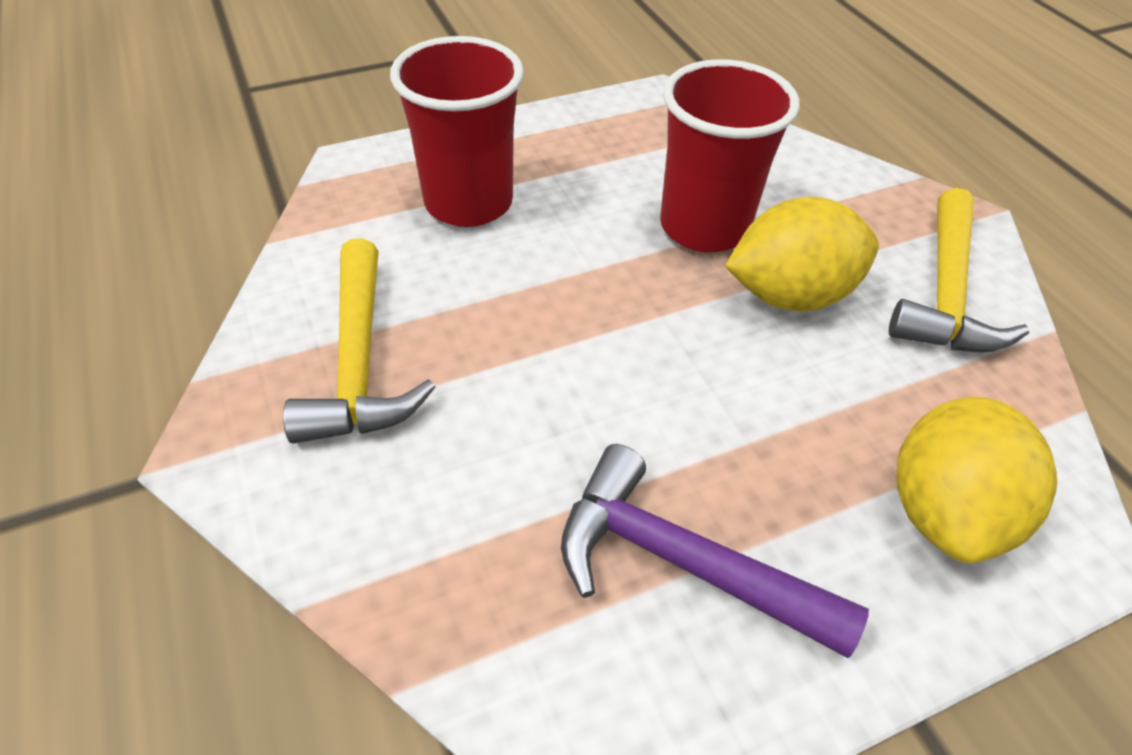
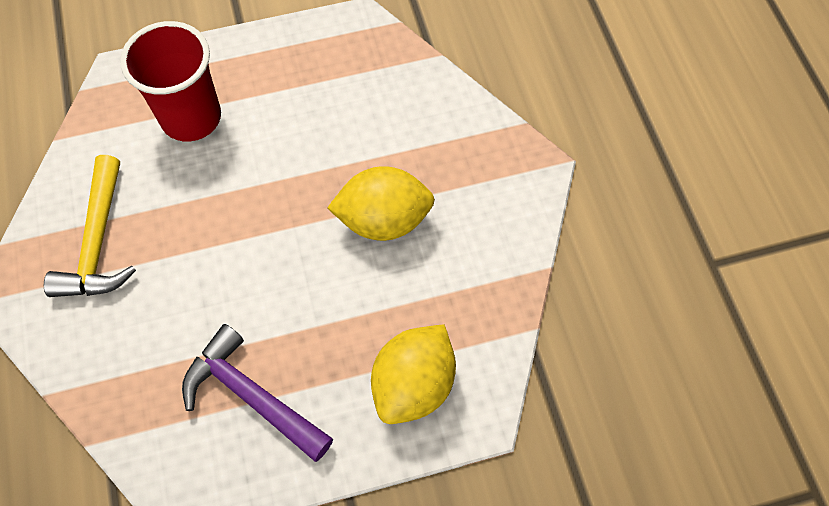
camera: 10 degrees right, 15 degrees up
red cup [660,59,800,252] -> none
yellow hammer [889,188,1029,352] -> none

